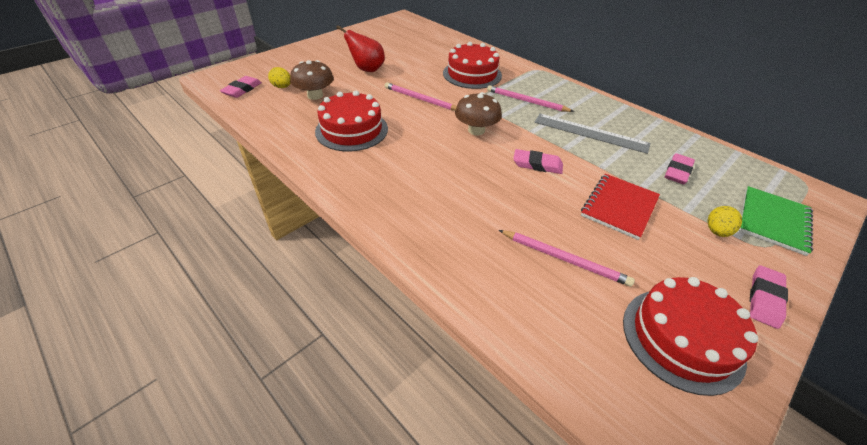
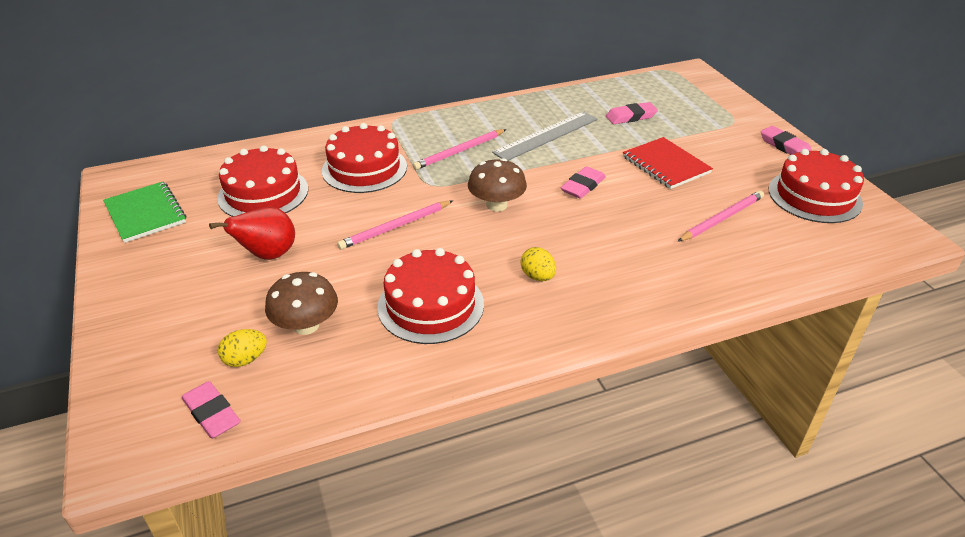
camera: 65 degrees left, 5 degrees down
pink eraser [665,153,695,184] -> pink eraser turned 75 degrees counterclockwise [606,102,658,124]
yellow egg [707,206,742,237] -> yellow egg moved to [521,247,556,281]
green notebook [739,186,813,256] -> green notebook moved to [103,181,186,243]
none -> red cake [217,145,308,217]

